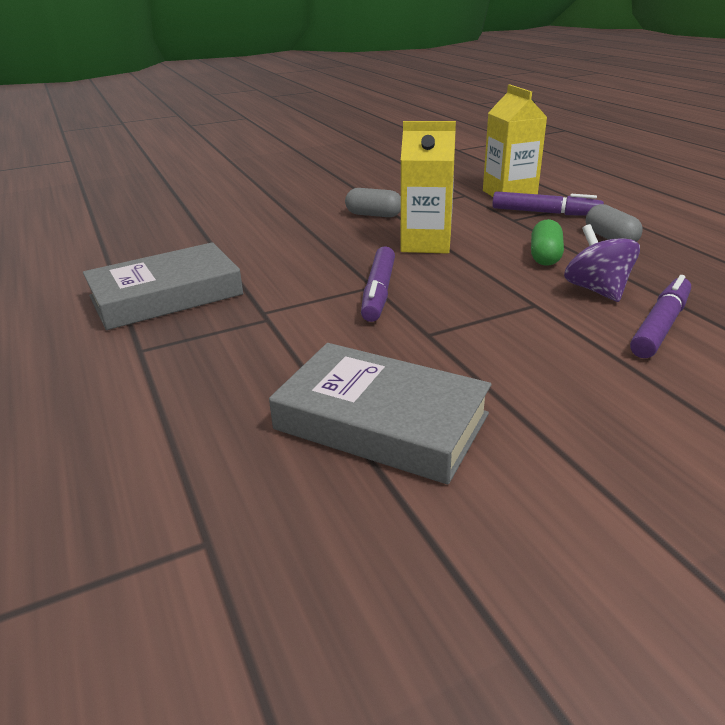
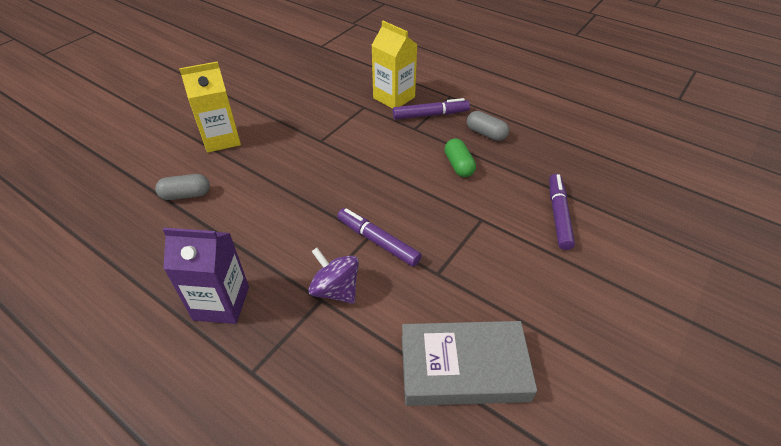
camera: 30 degrees left, 15 degrees up
grey book [83,242,243,330] -> purple carton [163,228,249,324]
grey capsule [345,188,401,217] -> grey capsule moved to [155,174,210,200]
purple marker [361,246,395,322] -> purple marker turned 150 degrees clockwise [337,208,422,267]
yellow carton [401,121,456,254] -> yellow carton moved to [179,61,241,153]
purple spinning top [564,224,640,302] -> purple spinning top moved to [308,248,359,304]

